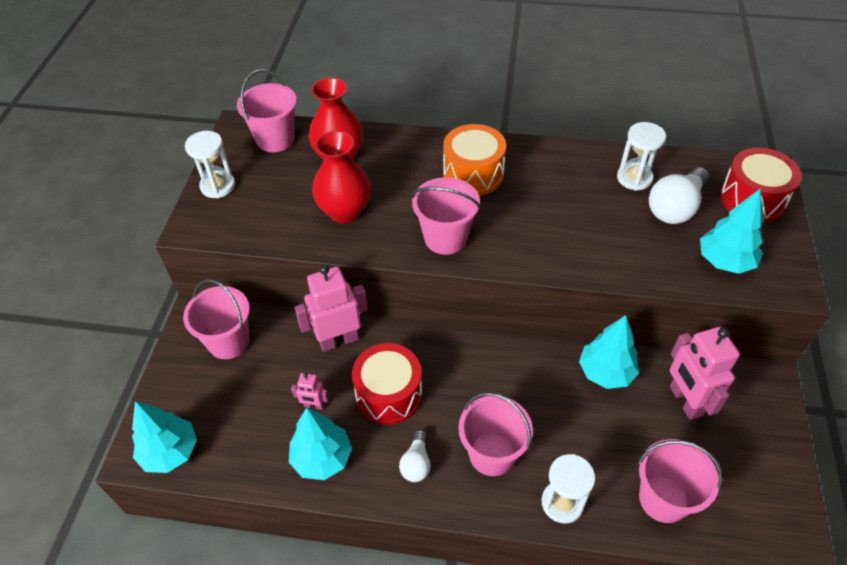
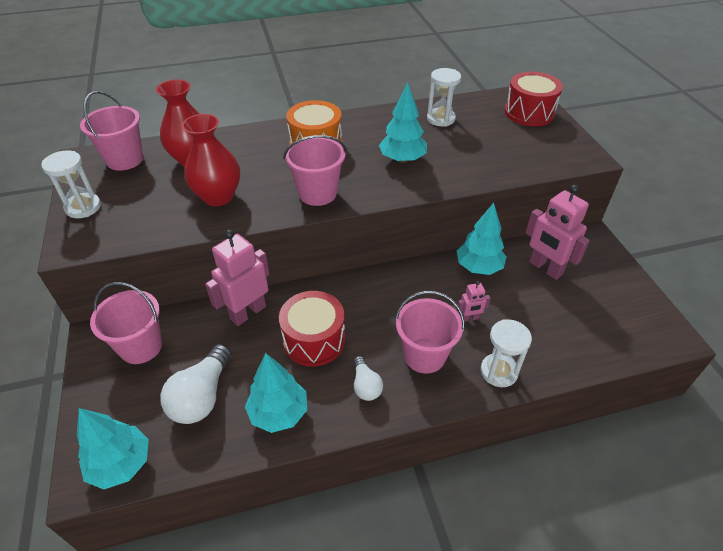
camera: 25 degrees left, 5 degrees down
pink robot [291,373,329,410] -> pink robot moved to [457,281,490,322]
pink bucket [638,439,722,523] -> none
white light bulb [649,167,710,224] -> white light bulb moved to [160,344,232,424]
turquoise tree [700,189,763,274] -> turquoise tree moved to [379,83,427,163]

